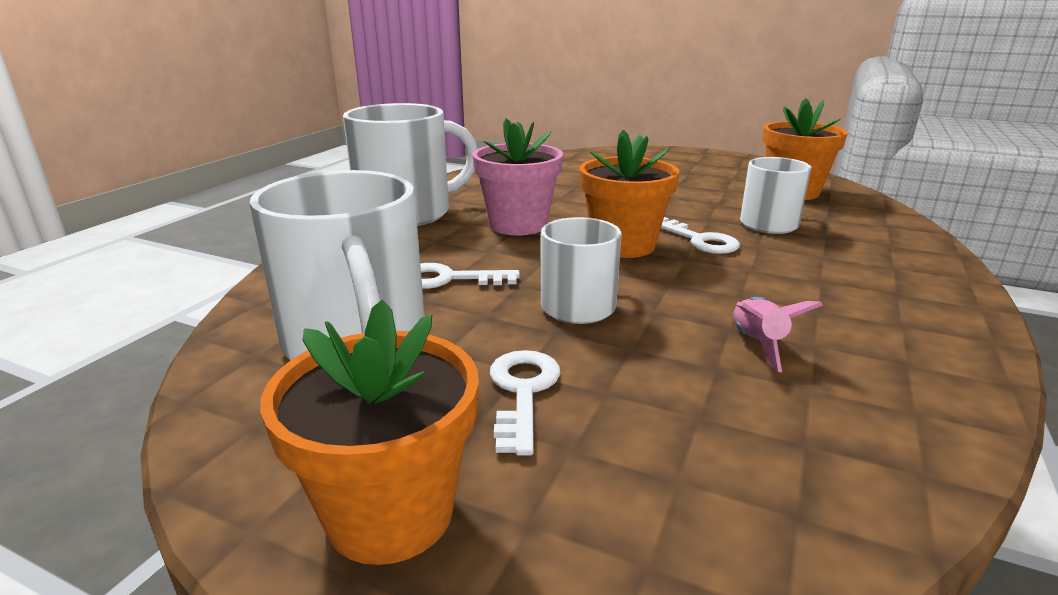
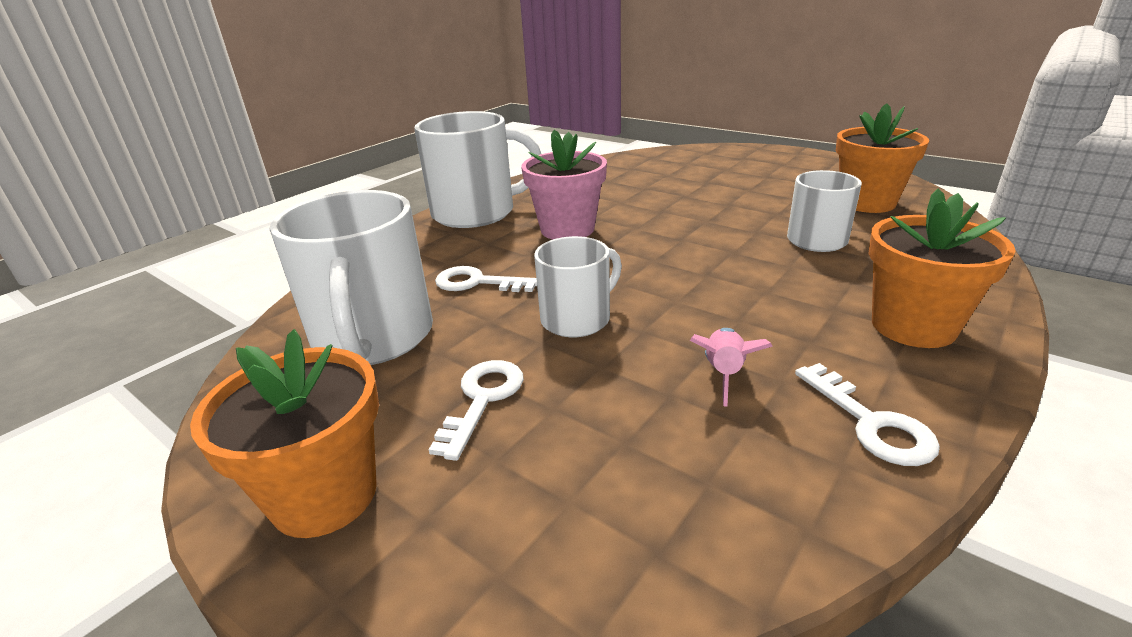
camera: 15 degrees right, 5 degrees up
orange flower pot [579,130,679,258] -> orange flower pot moved to [869,188,1016,348]
white key [661,217,740,254] -> white key moved to [795,363,940,466]

